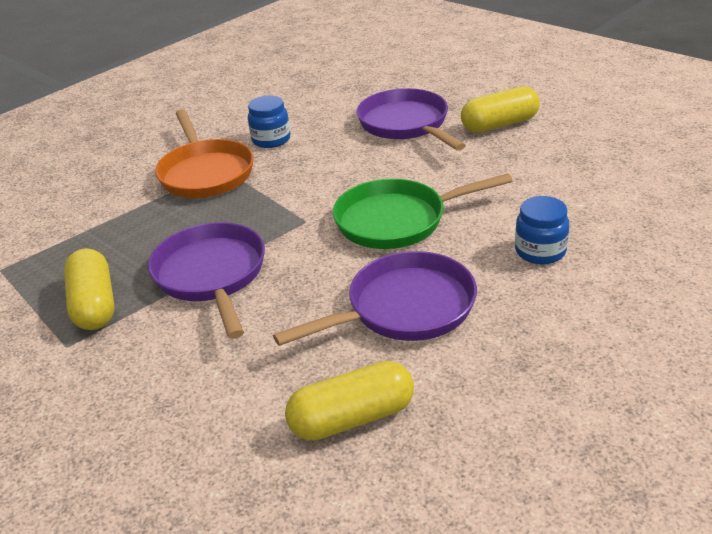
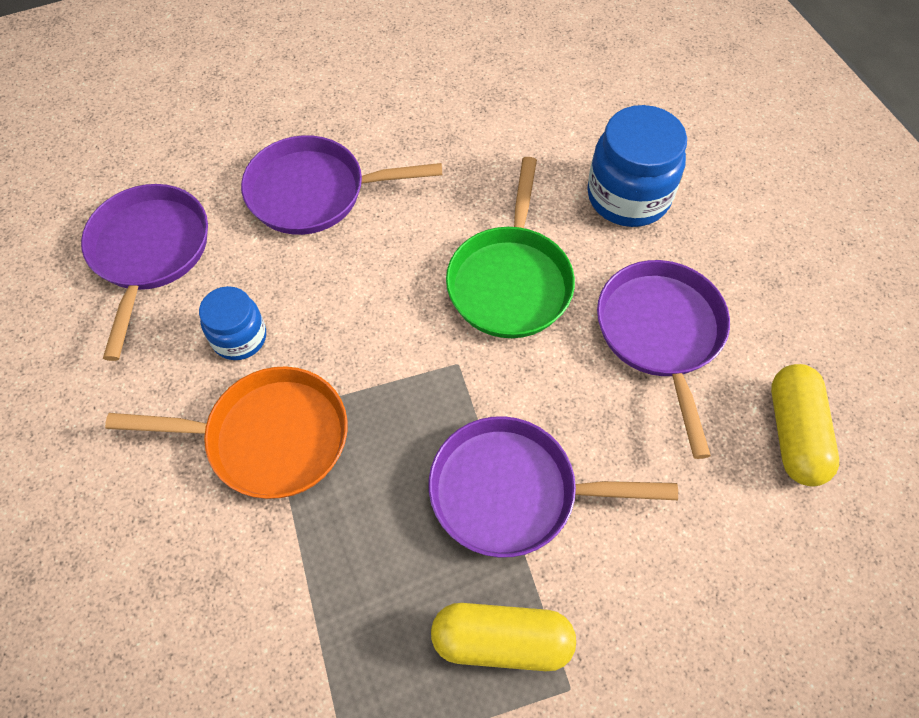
camera: 70 degrees left, 25 degrees up
yellow capsule [461,86,540,133] -> none
blue jar [515,196,569,264] -> blue jar [587,105,687,227], size x1.68
none -> purple pan [81,184,208,361]

